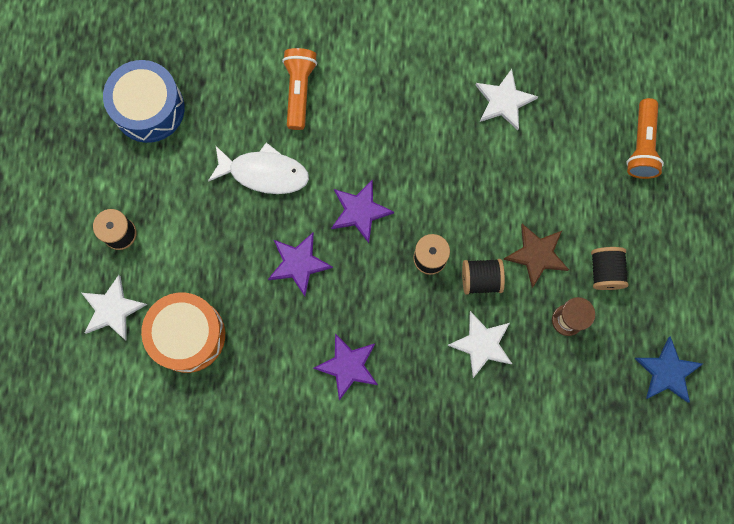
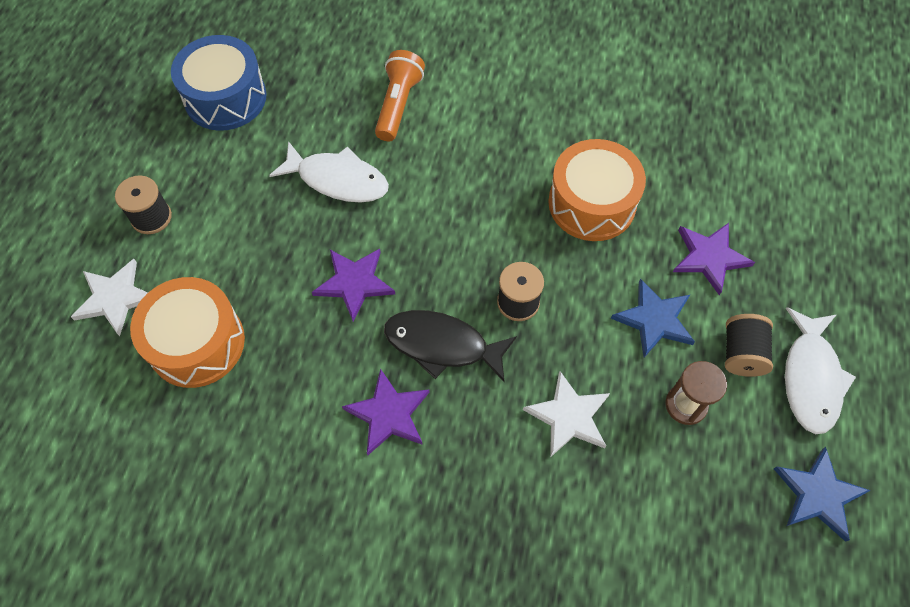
camera: 10 degrees right, 15 degrees down
purple star [331,179,394,243] -> purple star moved to [673,223,755,295]
black spool [462,259,505,295] -> none
white star [476,69,538,130] -> none
brown star [503,224,569,288] -> blue star [611,279,695,358]
orange flashlight [626,98,664,179] -> none
none -> black fish [384,310,517,382]
none -> orange drum [548,139,646,241]
none -> white fish [785,307,856,434]

